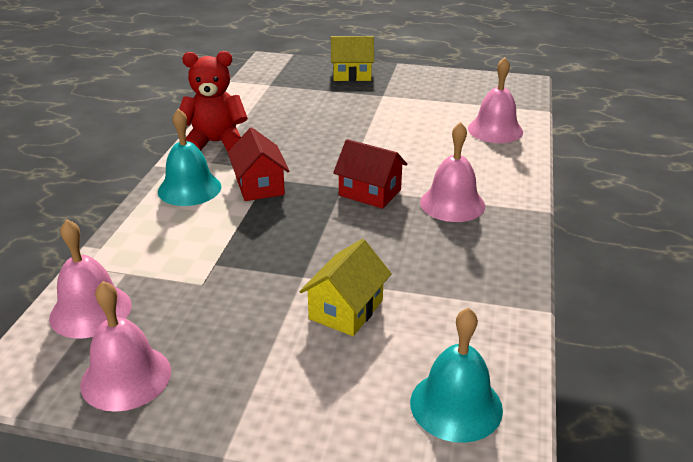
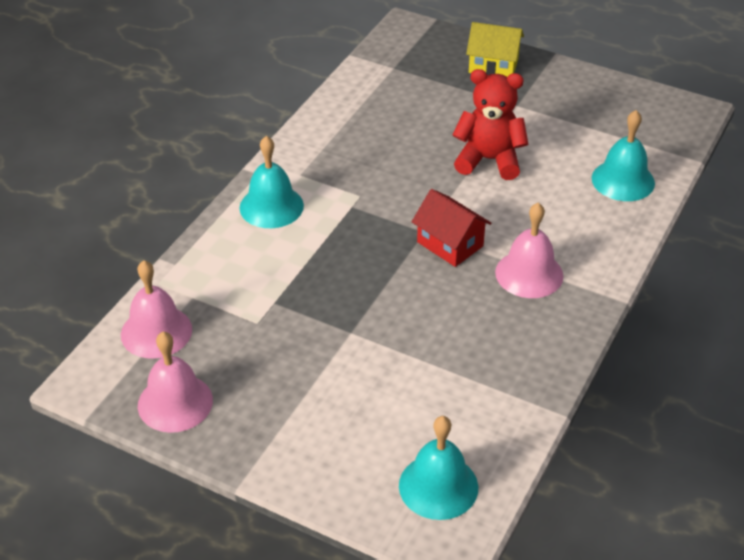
camera: 15 degrees right, 10 degrees up
red teddy bear [179,51,248,152] -> red teddy bear moved to [452,69,529,180]
red house [228,127,289,201] -> none
yellow house [300,239,392,336] -> none
pink bell [468,57,523,143] -> turquoise bell [592,110,655,201]

